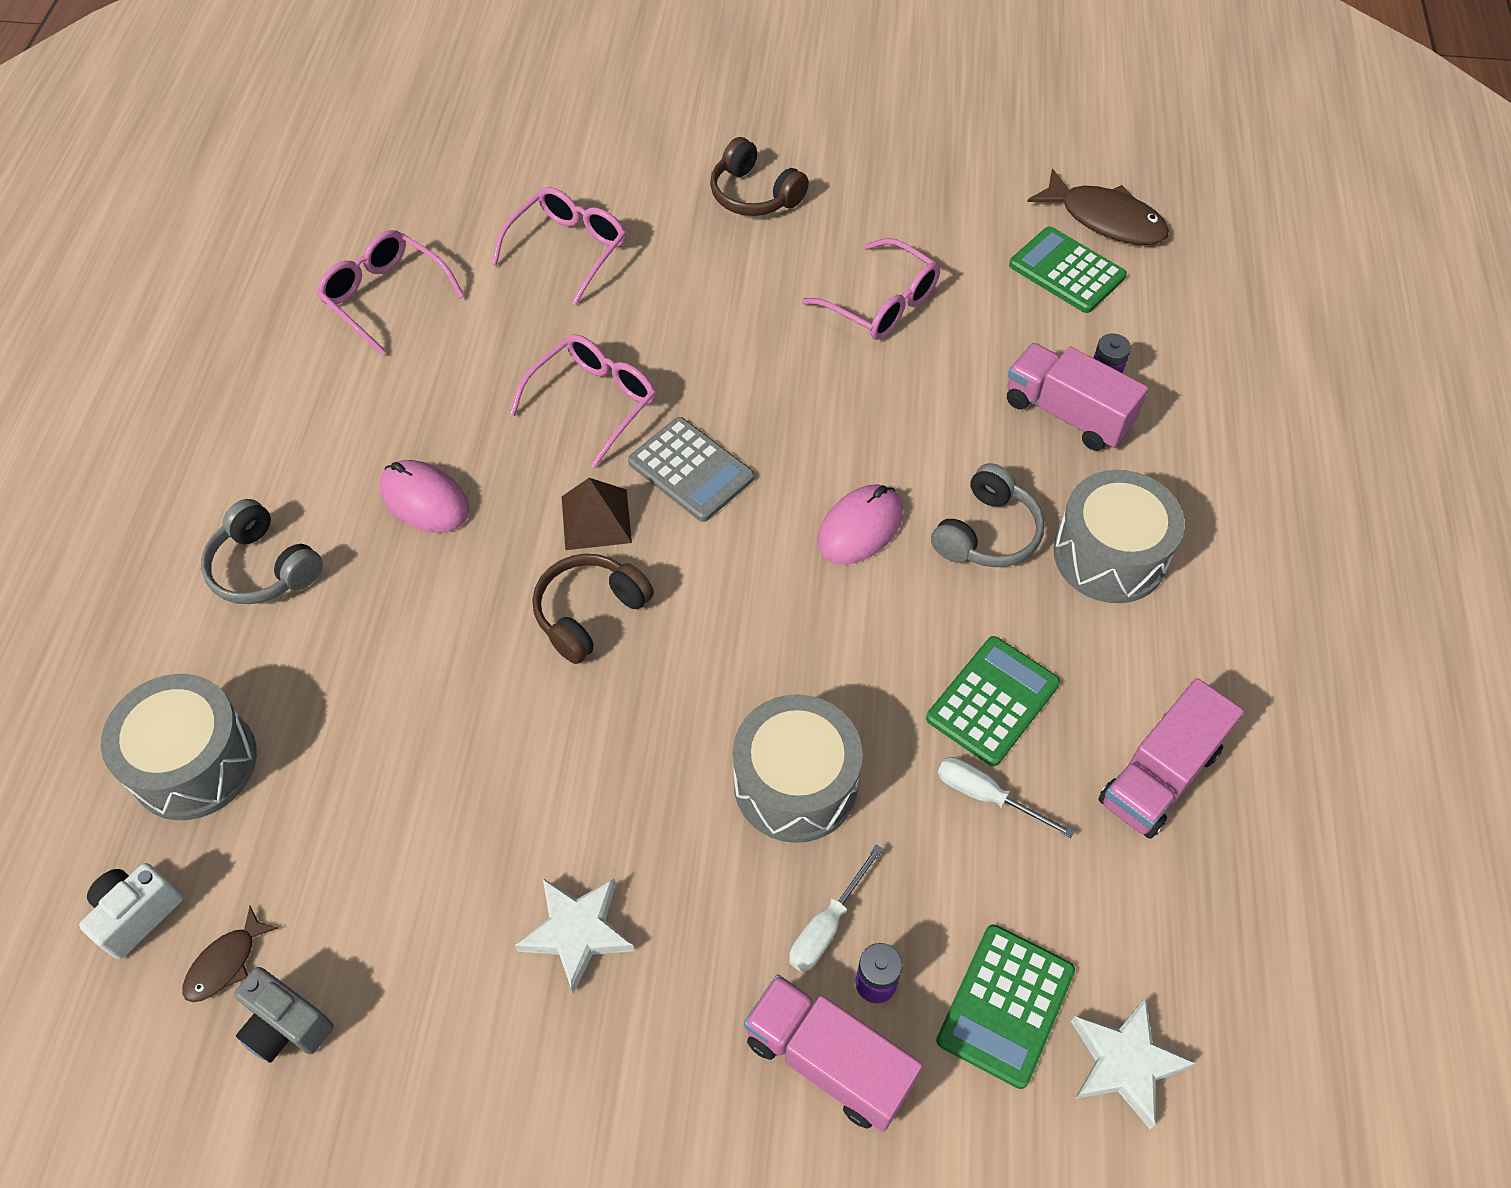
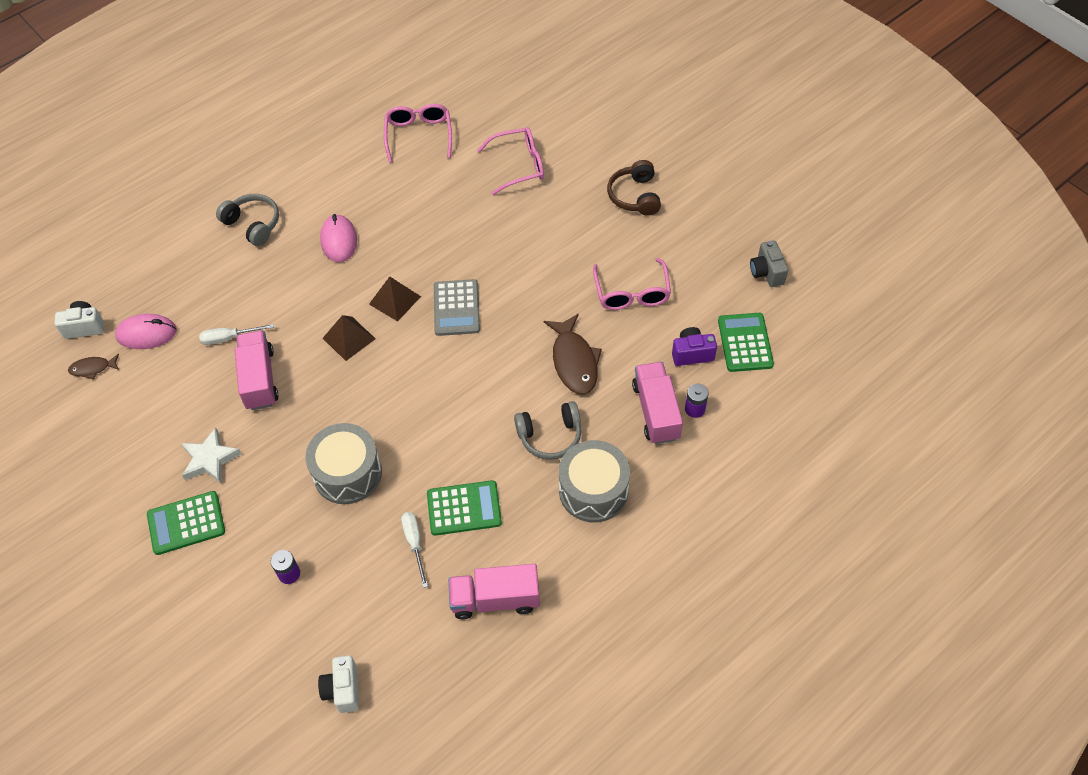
camera: 45 degrees right, 0 degrees up
grey drum [101,674,257,820] -> none
grey headphones [201,499,323,604] -> grey headphones turned 135 degrees clockwise [216,194,279,246]
grey camera [234,967,334,1063] -> grey camera moved to [750,240,788,287]
pink glasses [510,334,656,468] -> none
brown headphones [532,554,654,664] -> brown pyramid [323,315,375,361]
pink truck [744,974,922,1132] -> pink truck moved to [235,330,279,410]
white screwdriver [789,844,883,972] -> white screwdriver moved to [199,324,274,345]
pink mouse [818,484,903,565] -> pink mouse moved to [115,314,177,349]
green calculator [936,924,1075,1089] -> green calculator moved to [147,491,225,555]
brown fish [1027,169,1169,245] -> brown fish moved to [544,314,602,394]
white star [1071,998,1195,1129] -> white camera [318,655,359,713]
none -> purple camera [672,327,717,366]

